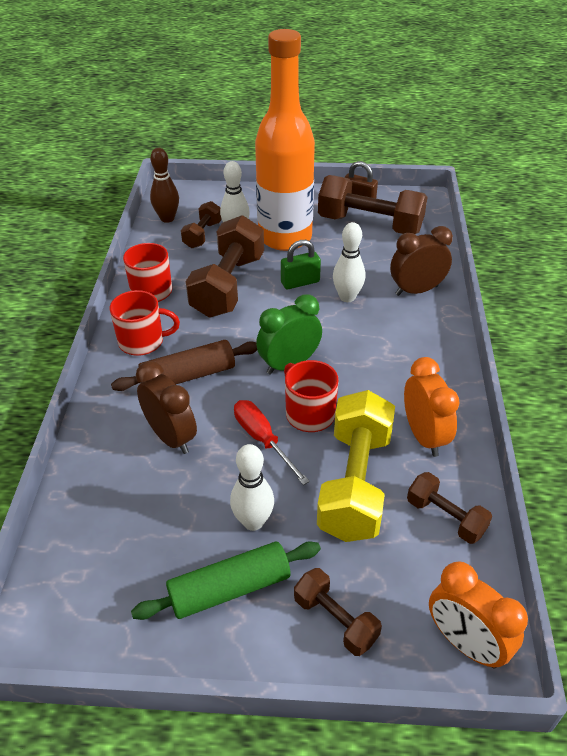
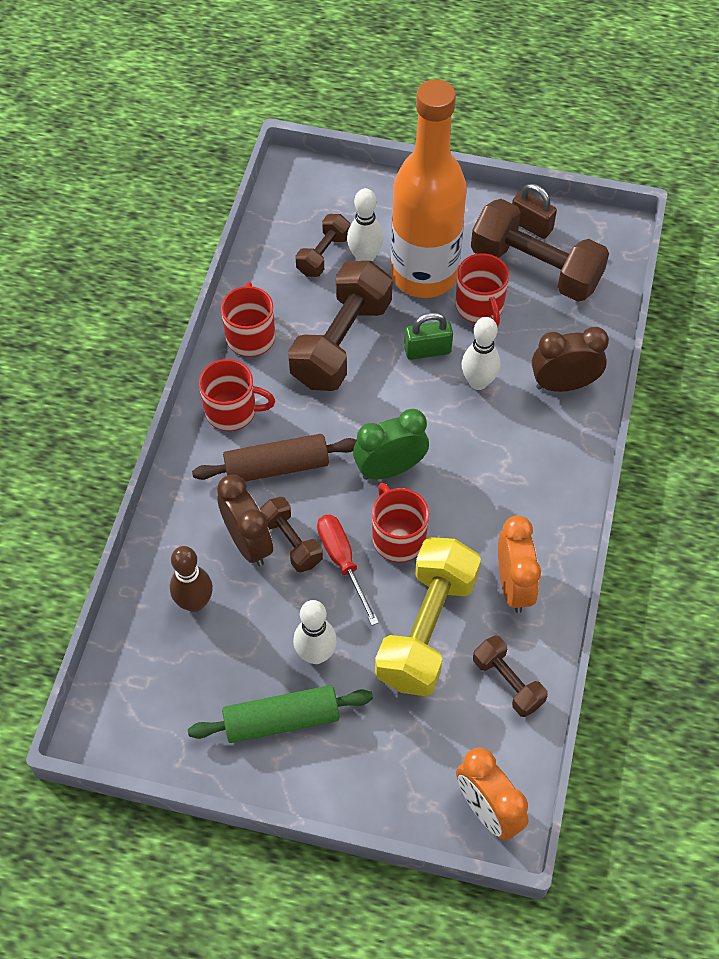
camera: 10 degrees right, 15 degrees up
brown bowling pin [150,148,179,223] -> brown bowling pin moved to [170,546,213,612]
brown dumbbell [294,568,382,656] -> brown dumbbell moved to [260,497,323,572]
none -> red mug [455,253,509,327]

